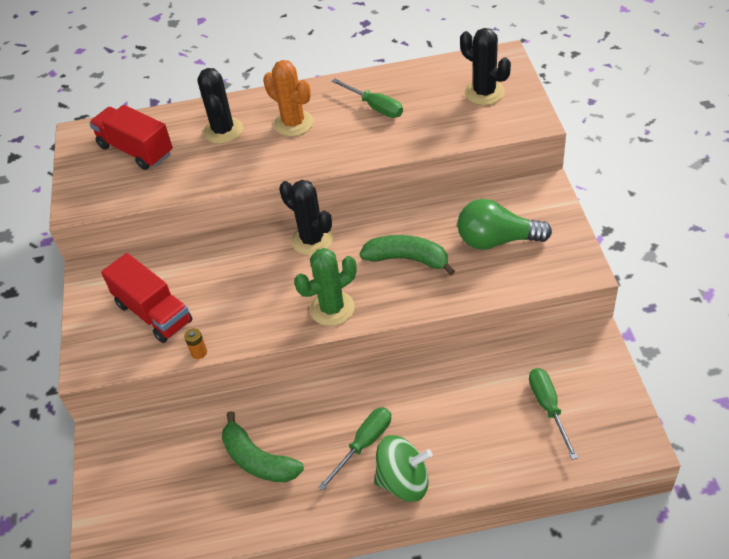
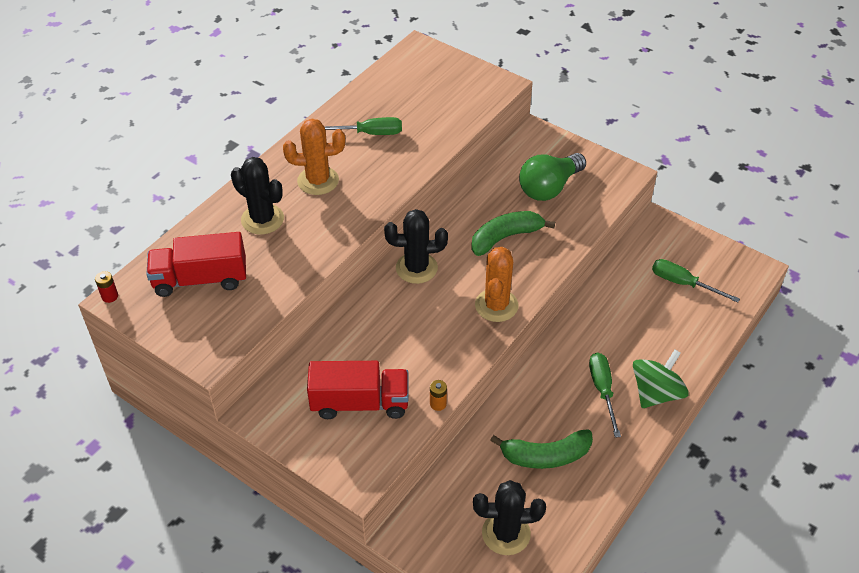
camera: 50 degrees left, 0 degrees up
green cactus [294,248,356,326] -> orange cactus [475,247,518,322]
black cactus [460,28,511,105] -> black cactus moved to [473,480,546,555]
none -> red battery [95,271,118,303]

